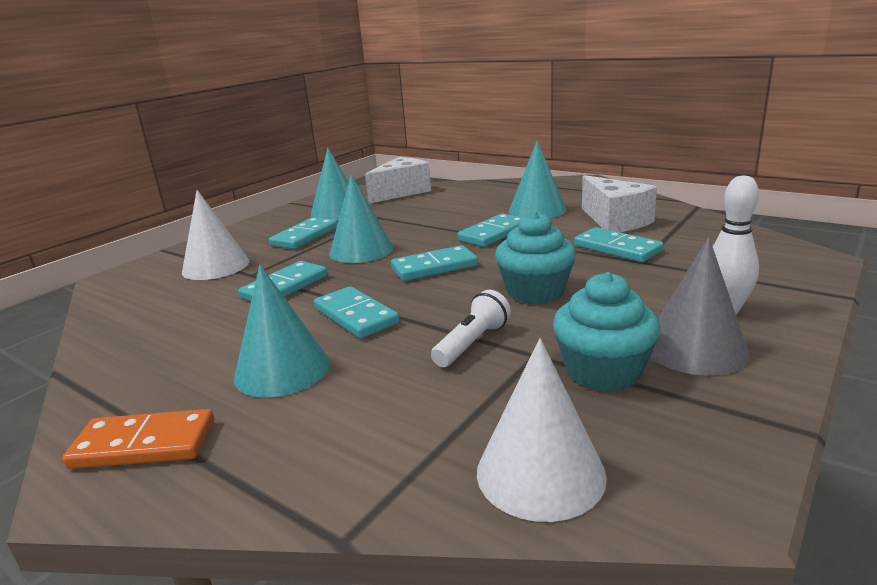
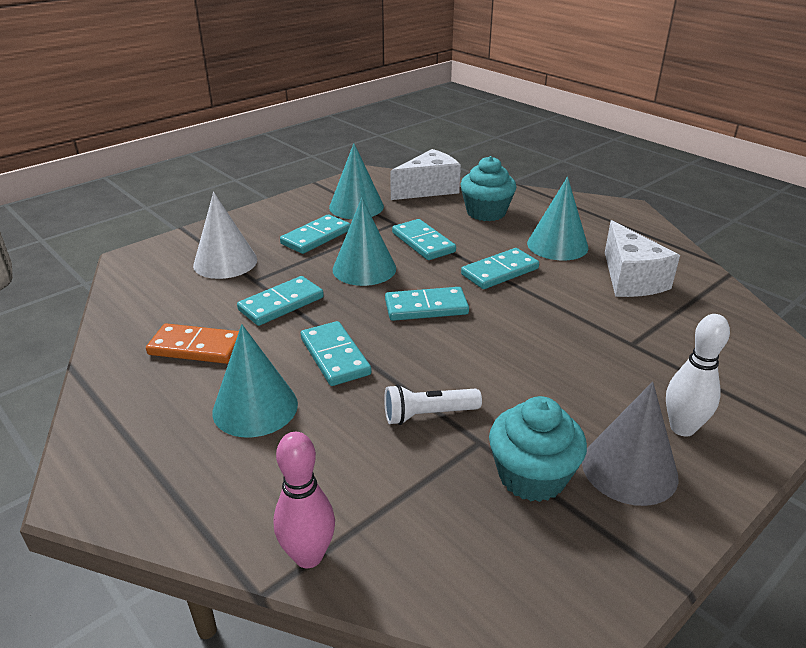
camera: 10 degrees right, 10 degrees up
orange domino [62,409,214,469] -> orange domino moved to [146,323,239,364]
white flashlight [431,290,511,367] -> white flashlight turned 150 degrees counterclockwise [384,384,482,425]
white cone [477,338,607,522] -> none
turquoise cupcake [495,212,576,304] -> turquoise cupcake moved to [460,156,516,221]
turquoise domino [574,227,664,262] -> turquoise domino moved to [392,219,456,260]
none -> pink bowling pin [273,432,335,568]

